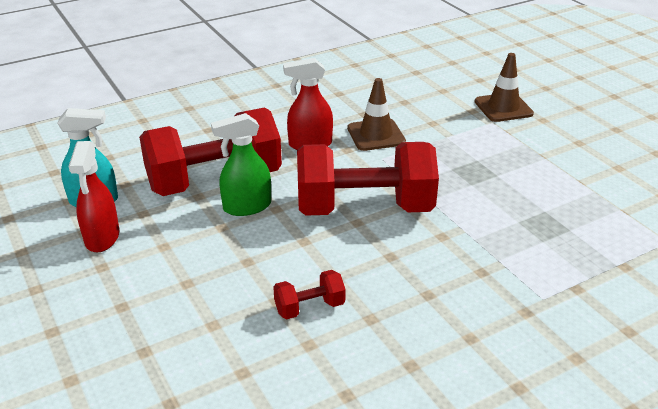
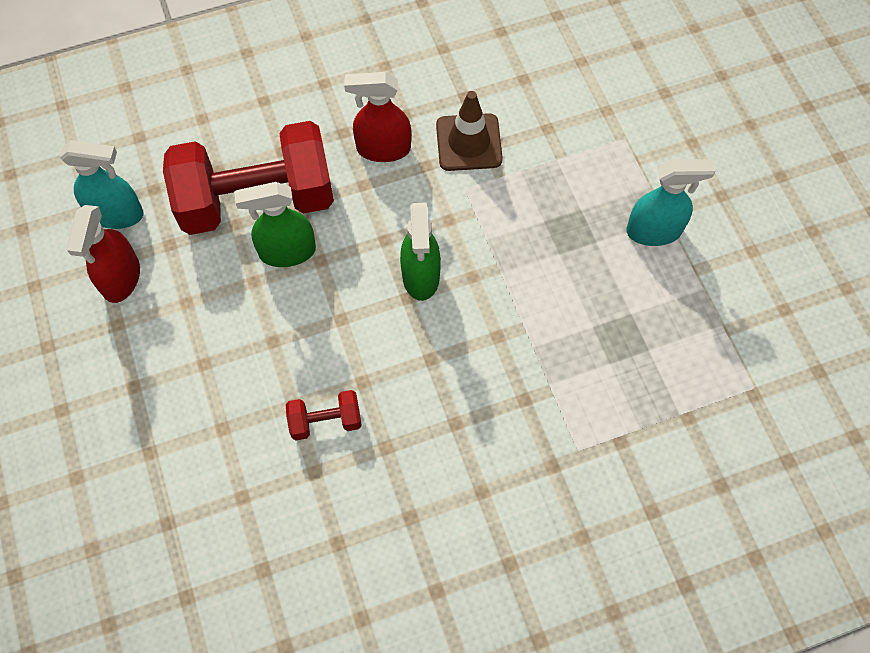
camera: 10 degrees right, 30 degrees up
red dumbbell [297,142,439,216] -> green spray bottle [400,203,441,301]
brown traffic cone [475,53,534,122] -> none
none -> turquoise spray bottle [626,159,715,246]

